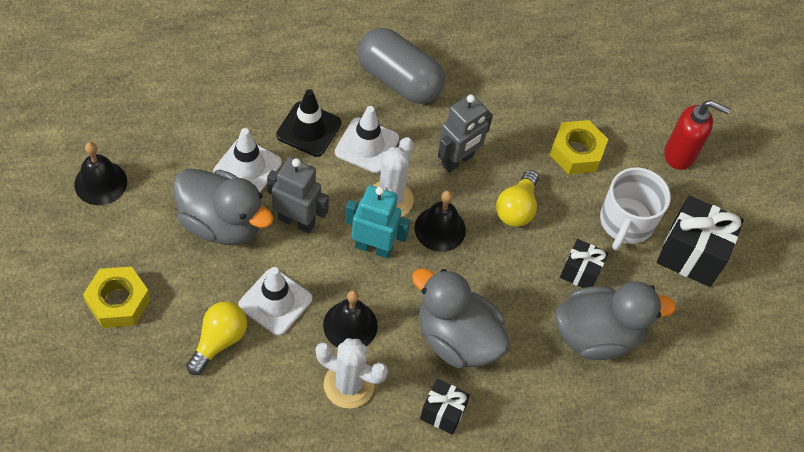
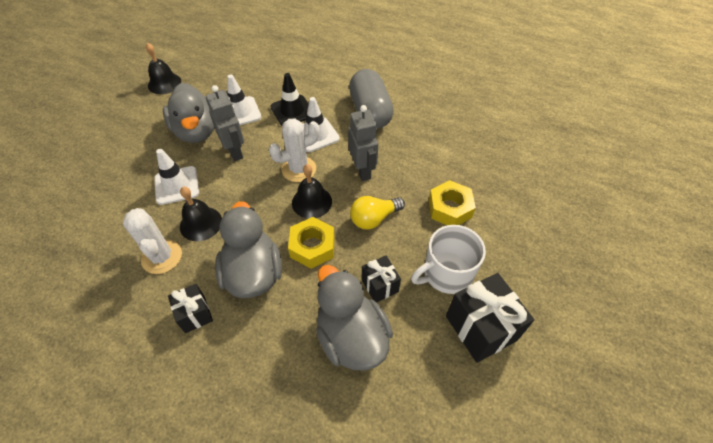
camera: 45 degrees right, 5 degrees down
yellow nut [83,267,151,328] -> yellow nut moved to [288,217,335,269]
yellow light bulb [186,301,247,375] -> none
turquoise robot [345,185,411,259] -> none
grey robot [438,94,493,172] -> grey robot turned 105 degrees counterclockwise [348,105,378,181]
grey duck [555,282,676,360] -> grey duck turned 150 degrees counterclockwise [316,265,393,371]
red soap dispenser [664,100,731,170] -> none

